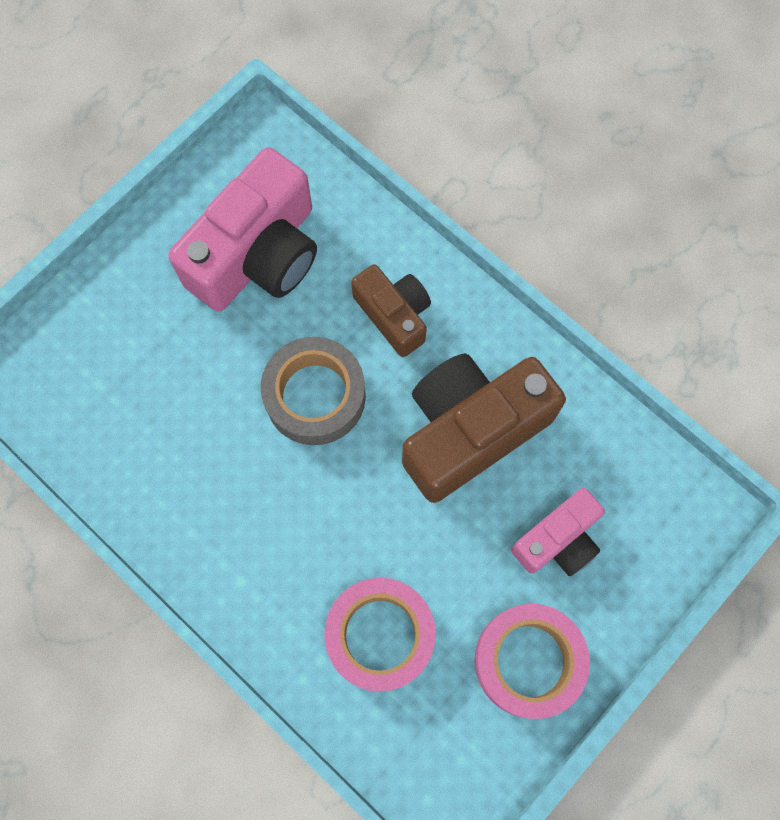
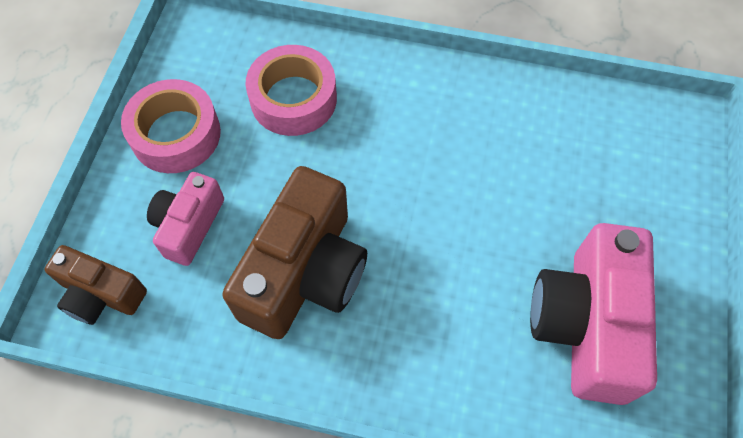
camera: 150 degrees right, 10 degrees down
grey tape [261,337,366,445] -> none
brown camera [351,264,431,357] -> brown camera moved to [45,245,147,325]

